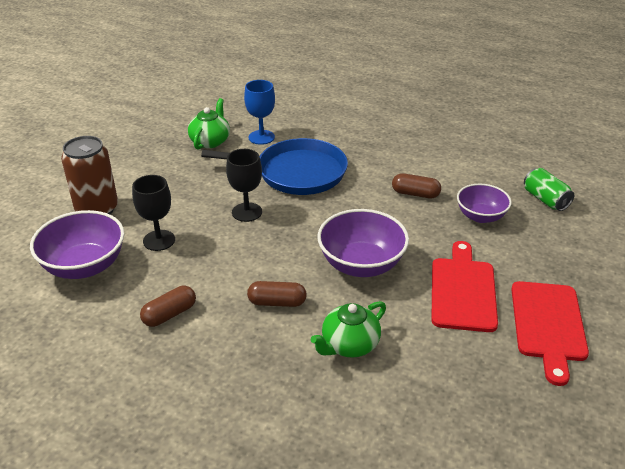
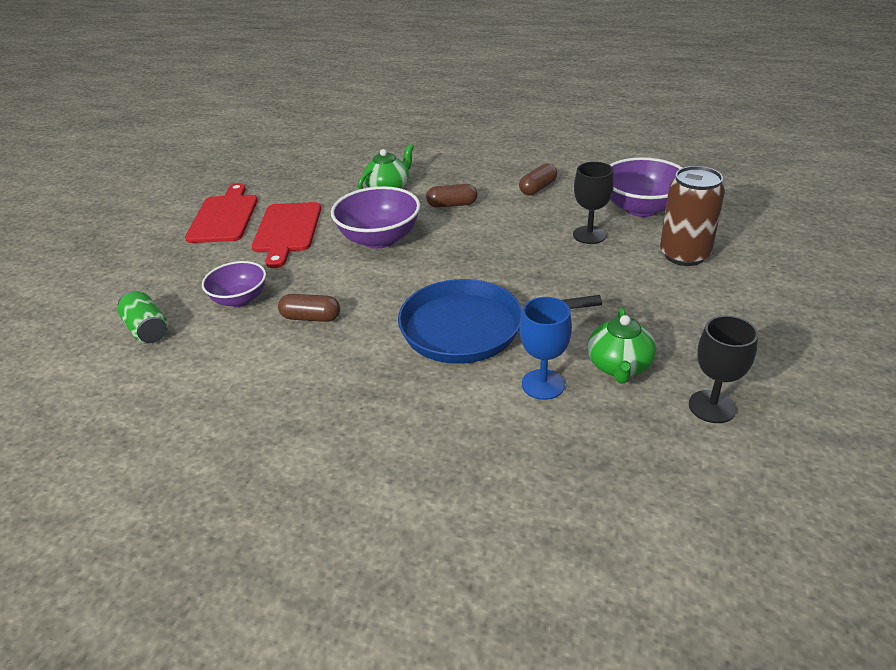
camera: 175 degrees right, 0 degrees up
black goblet [226,149,262,222] -> black goblet moved to [689,316,758,423]

